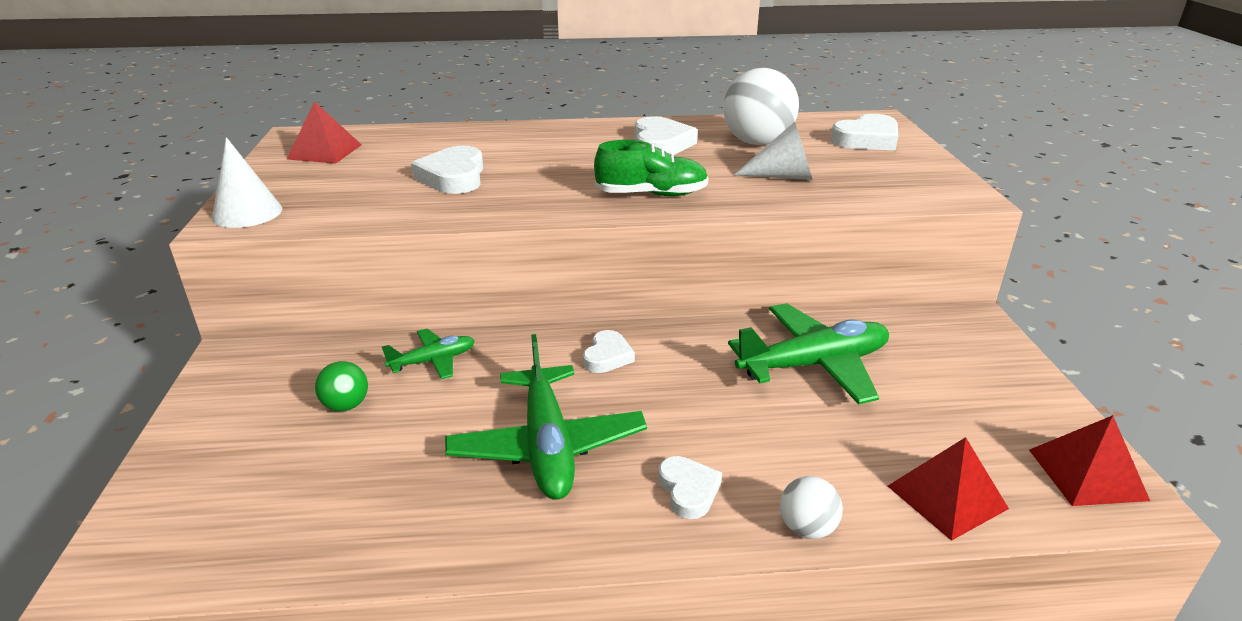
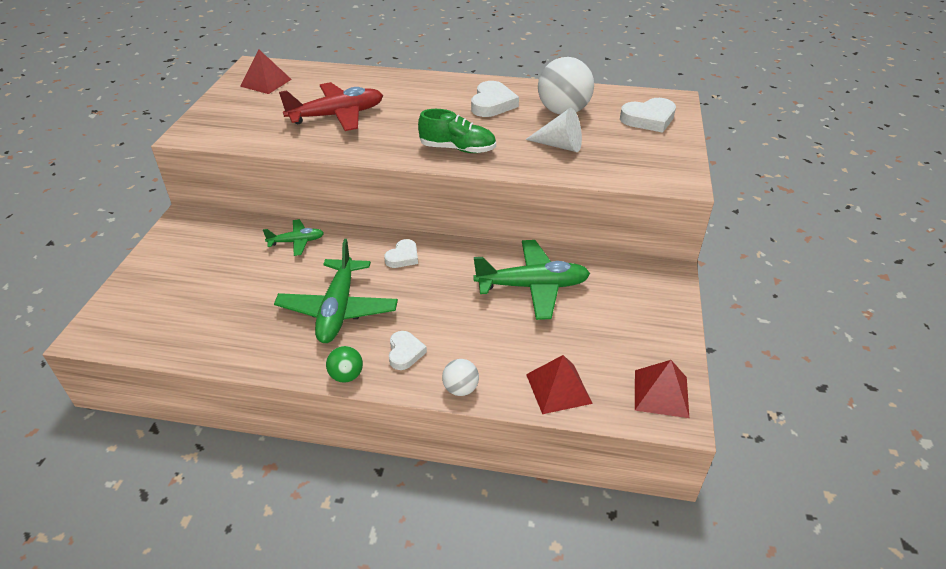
camera: 15 degrees right, 10 degrees up
white cone [212,137,282,228] -> none
green ball [315,361,368,411] -> green ball moved to [326,346,363,383]
white heart [411,146,483,194] -> red plane [279,82,383,131]

